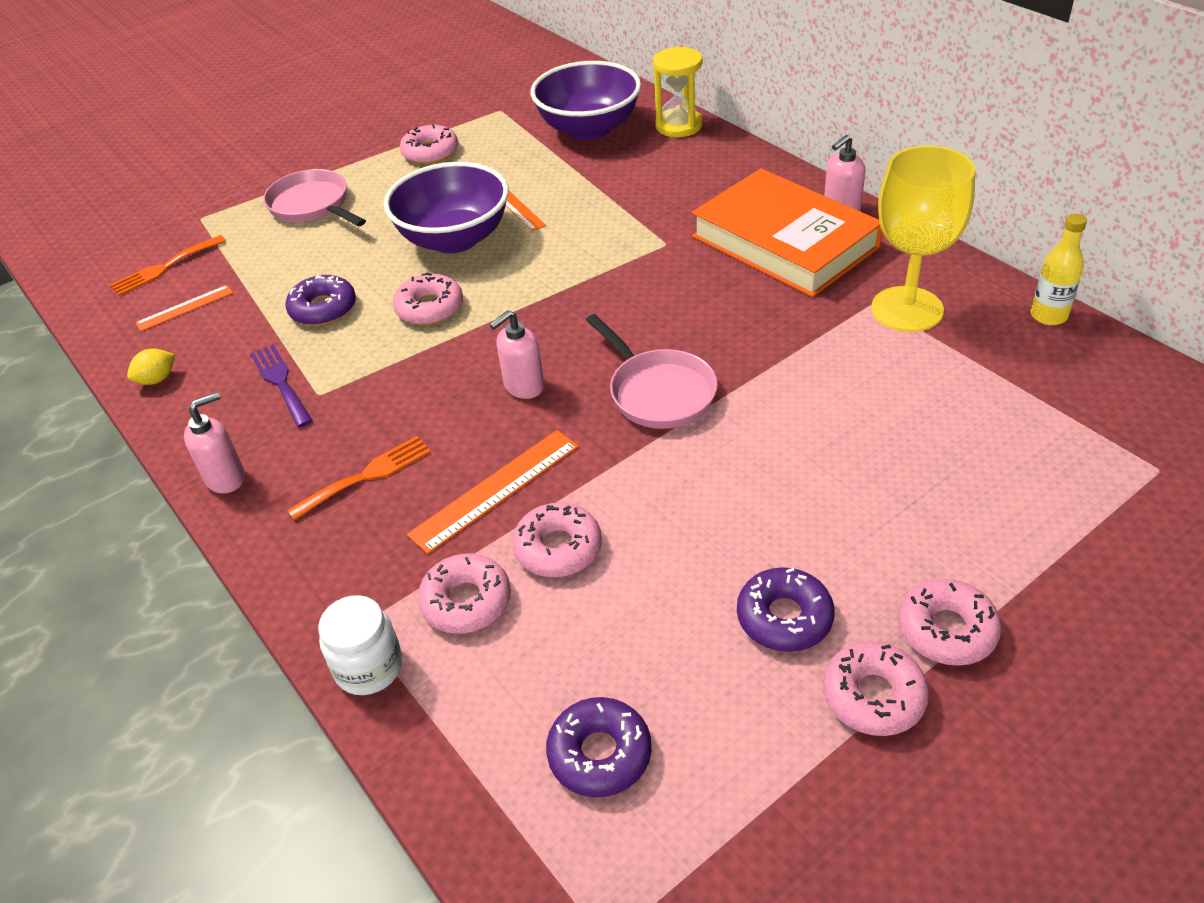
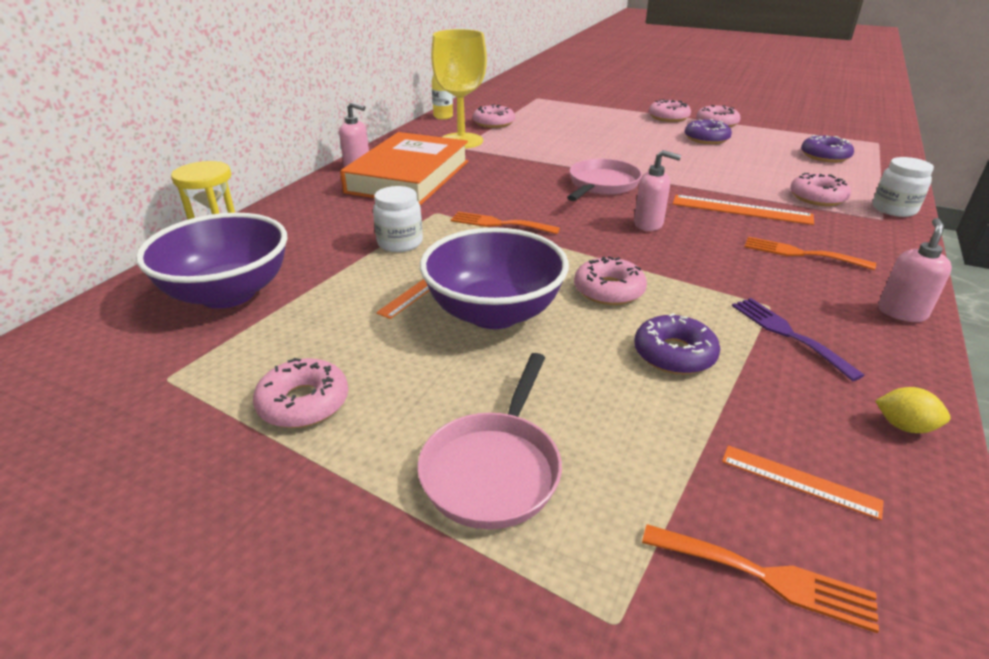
camera: 120 degrees left, 10 degrees down
pink soap dispenser [184,392,245,494] -> pink soap dispenser turned 90 degrees clockwise [878,218,952,322]
purple fork [250,344,313,427] -> purple fork turned 120 degrees clockwise [732,298,865,381]
pink donut [512,503,602,577] -> pink donut moved to [473,104,515,128]
none -> white jar [373,186,423,252]
none -> orange fork [451,211,560,234]

